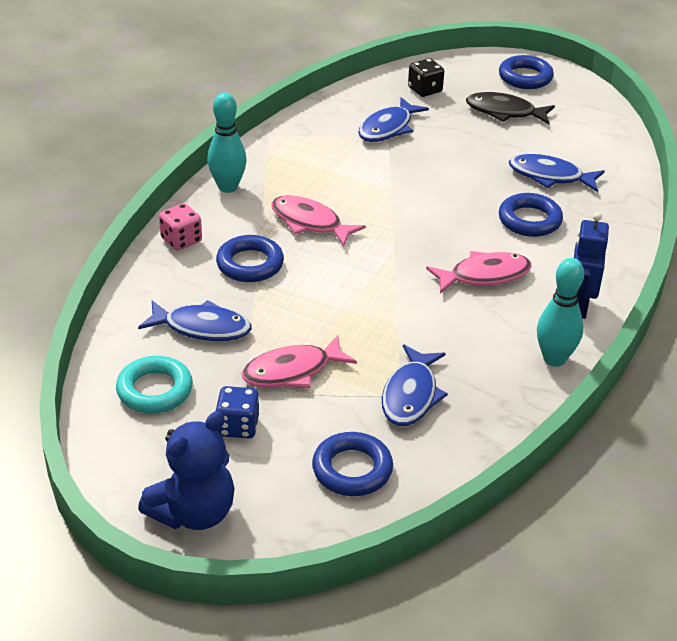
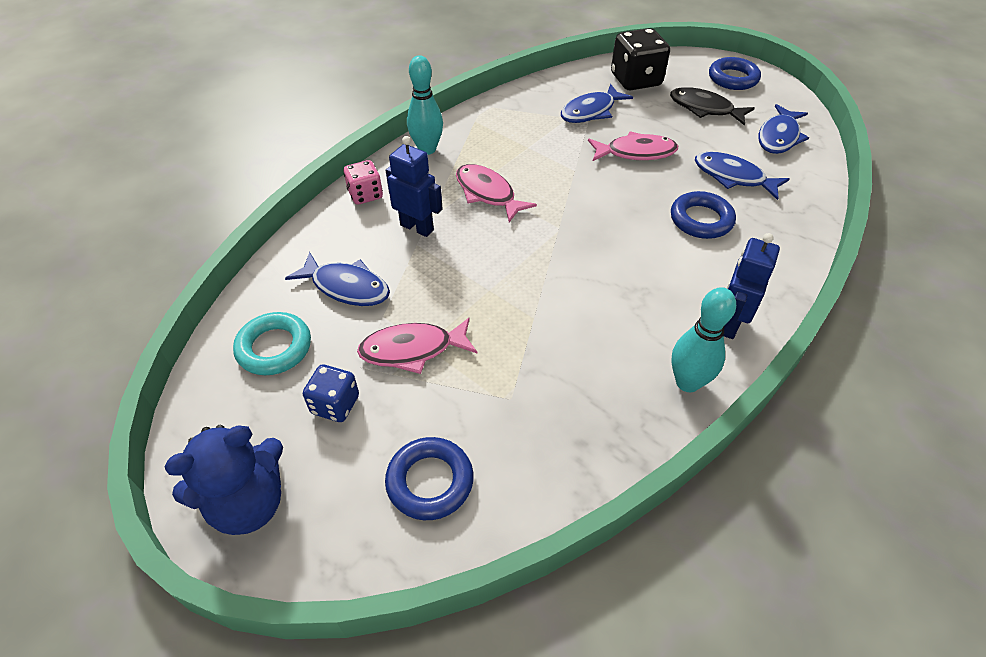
camera: 15 degrees right, 10 degrees up
blue ring [216,235,284,282] -> blue robot [386,136,443,237]
blue fish [382,344,448,426] -> blue fish moved to [759,104,809,154]
black dice [408,58,444,97] -> black dice [611,28,670,90], size x1.70
pink fish [426,251,532,293] -> pink fish moved to [588,131,678,161]

